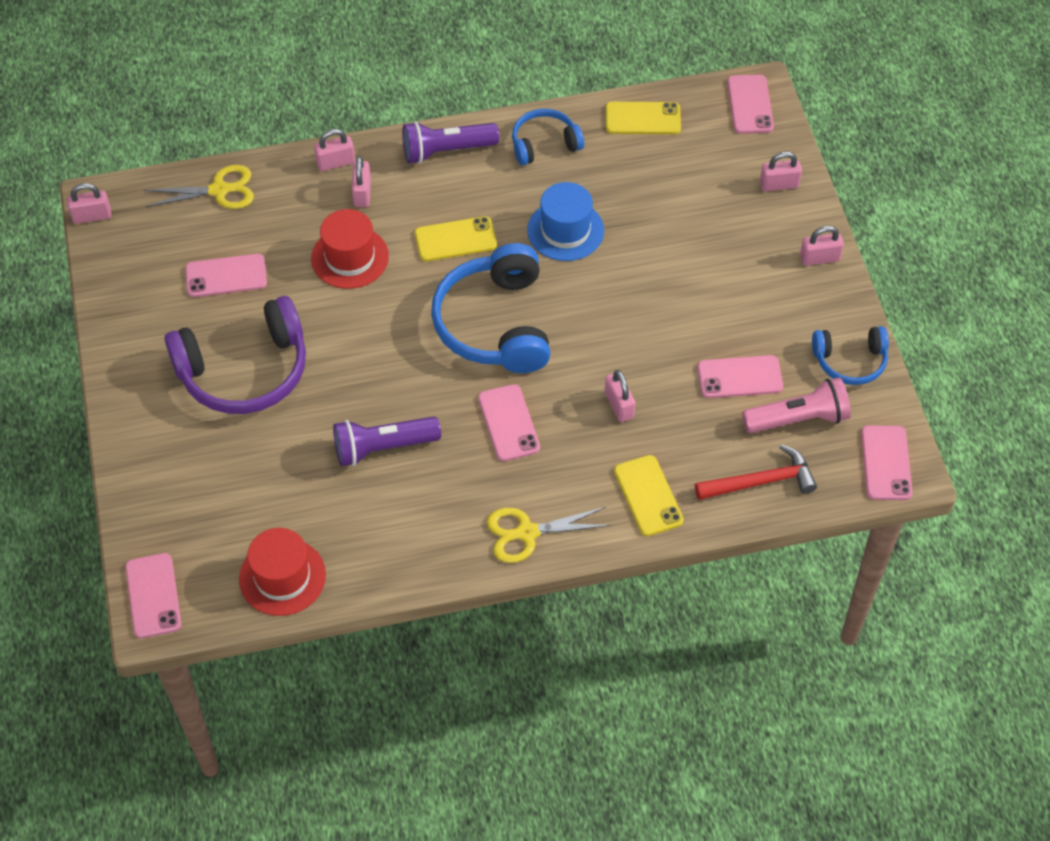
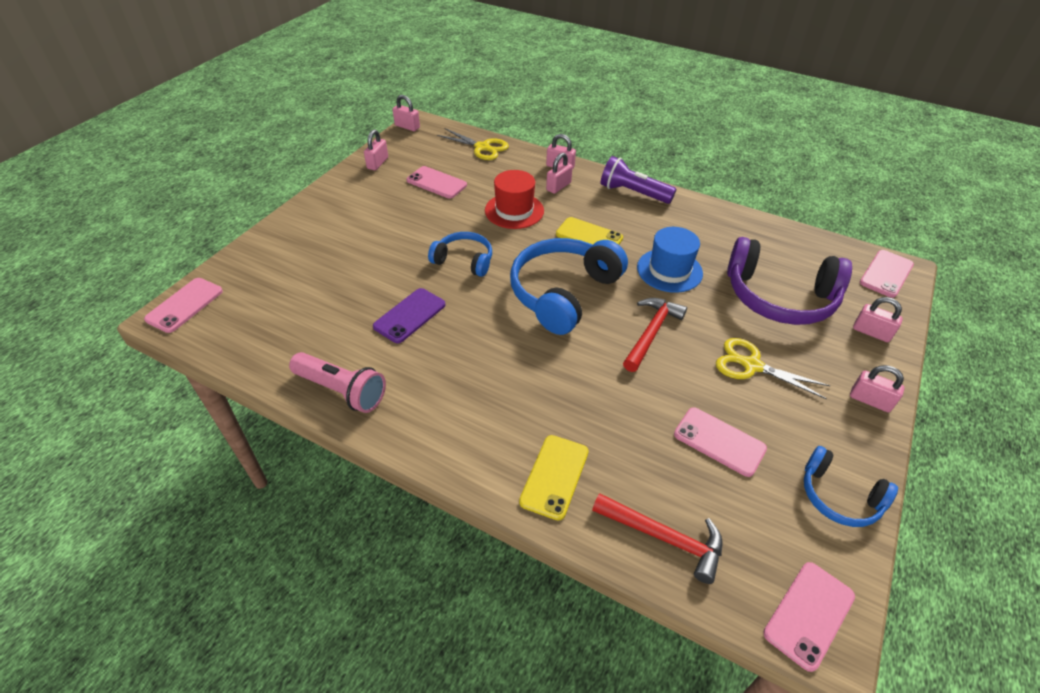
camera: 40 degrees right, 10 degrees down
purple headphones [165,296,306,414] -> purple headphones moved to [727,237,852,325]
red hat [239,528,326,616] -> none
purple flashlight [333,417,441,466] -> purple phone [373,288,446,343]
pink phone [478,384,540,461] -> none
yellow scissors [487,507,611,563] -> yellow scissors moved to [716,338,830,399]
blue headphones [512,109,584,165] -> blue headphones moved to [428,232,492,277]
pink padlock [605,370,635,422] -> pink padlock moved to [364,130,388,170]
yellow phone [606,102,681,134] -> none
pink flashlight [742,377,851,433] -> pink flashlight moved to [289,352,386,413]
none -> red hammer [623,298,687,372]

